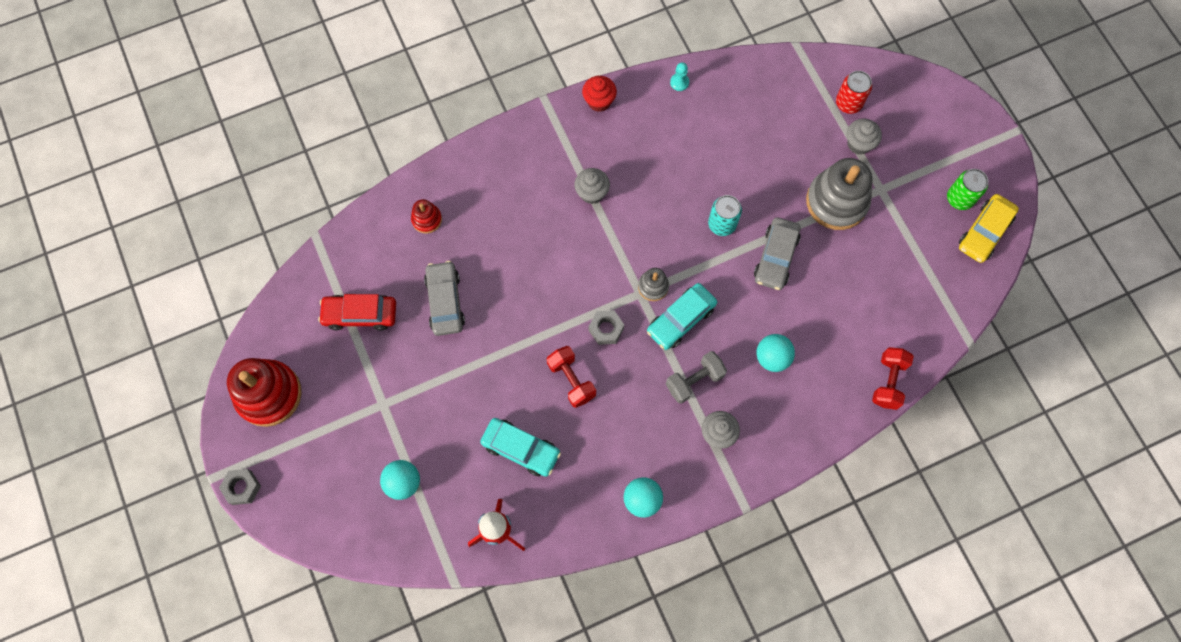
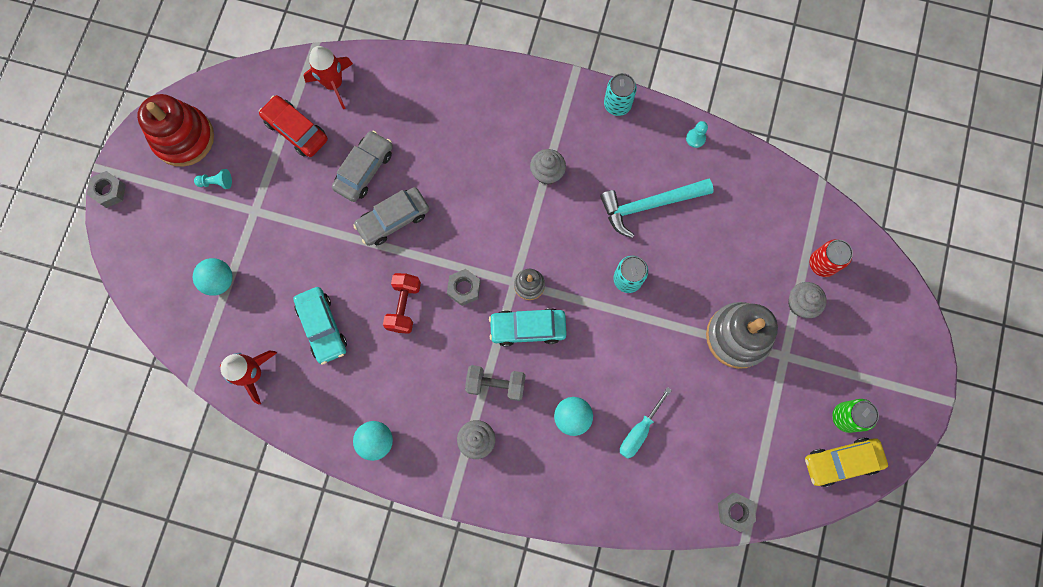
camera: 40 degrees right, 5 degrees up
red stacking toy [411,199,442,234] -> none
red cupcake [582,76,617,112] -> turquoise can [604,73,637,116]
grey car [754,217,801,290] -> grey car moved to [353,187,429,246]
red dumbbell [872,347,914,410] -> none
none -> turquoise pawn [194,169,232,189]
none -> red rocket [304,46,353,109]
none -> turquoise hammer [600,179,714,238]
none -> turquoise screwdriver [620,387,672,459]
none -> grey nut [718,493,756,532]

